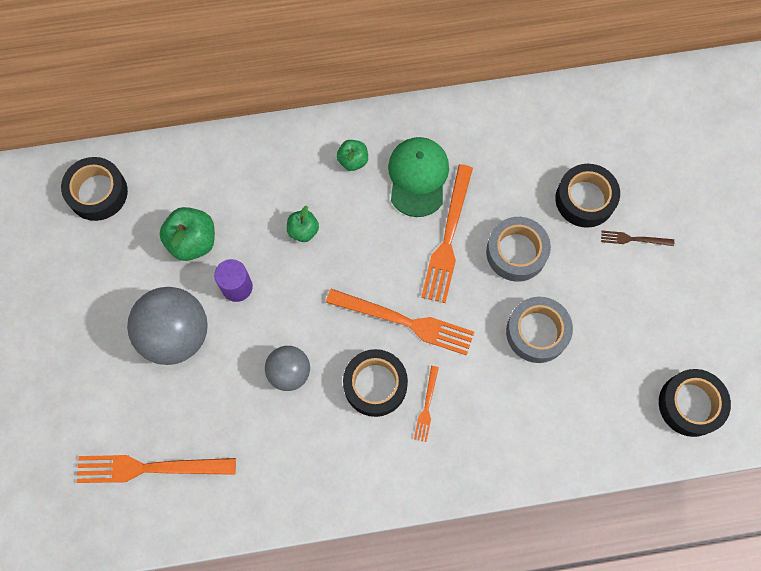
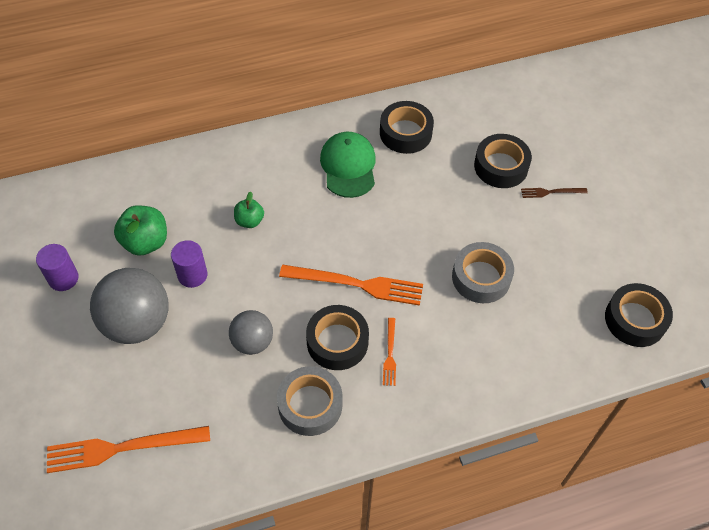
camera: 10 degrees left, 15 degrees down
black tape [61,157,128,221] -> black tape moved to [380,101,434,154]
green apple [337,140,368,171] -> none
orange fork [421,164,473,303] -> none
grey tape [486,217,551,282] -> grey tape moved to [277,366,342,436]
none -> purple cylinder [36,244,79,291]

